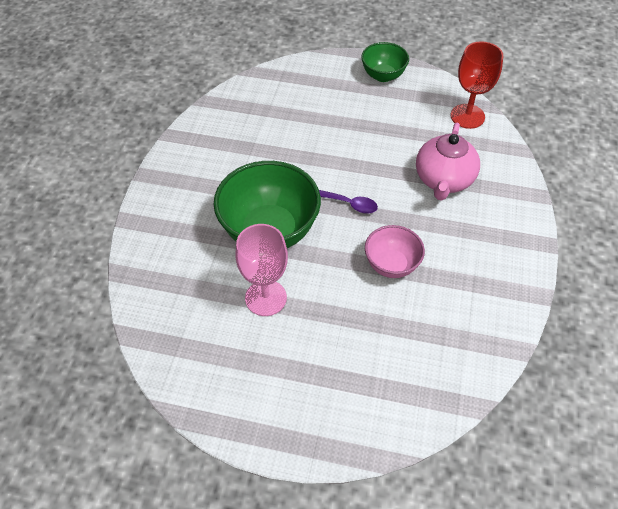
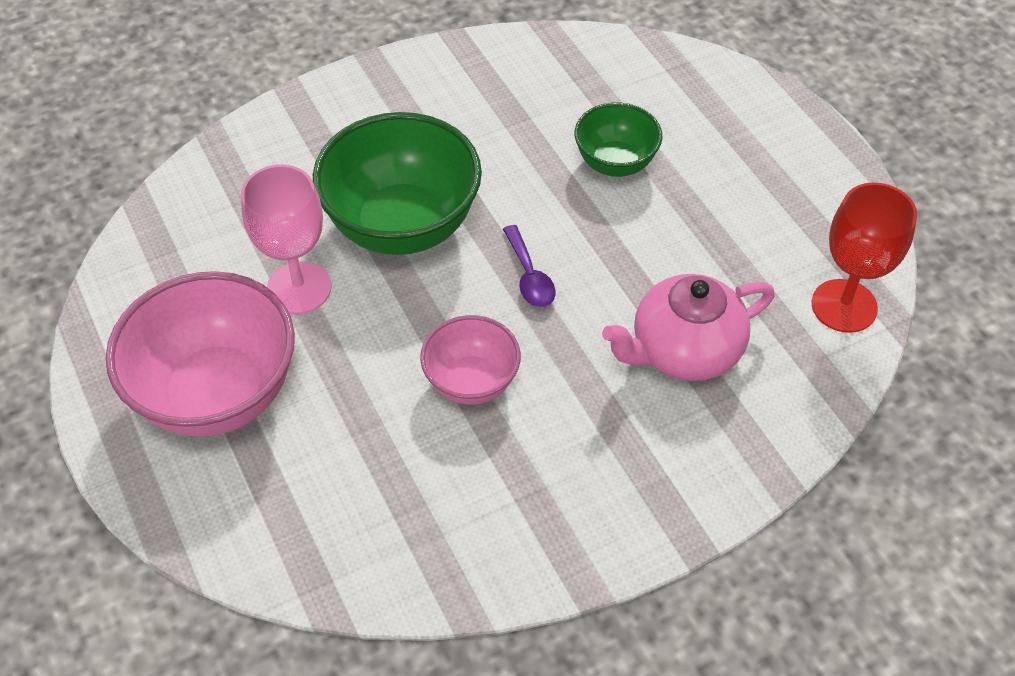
camera: 50 degrees right, 0 degrees up
green bowl [361,42,409,82] -> green bowl moved to [575,102,663,177]
none -> pink bowl [106,271,295,437]

